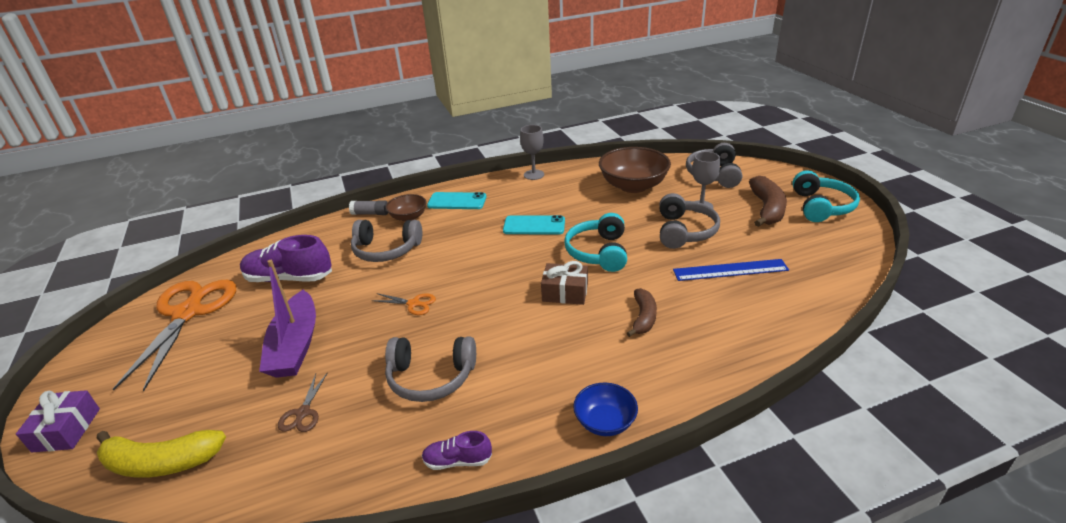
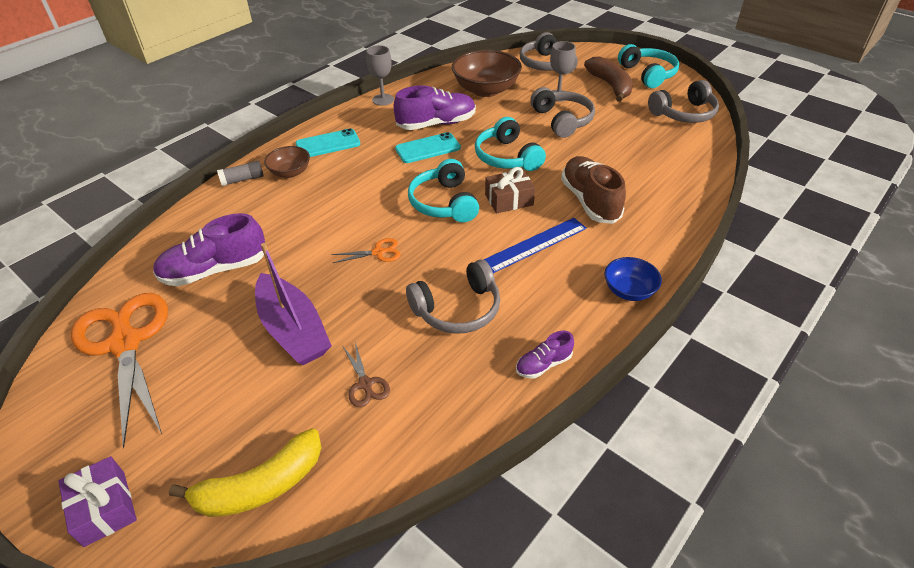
camera: 30 degrees left, 10 degrees up
grey headphones [351,220,422,262] -> grey headphones moved to [648,80,719,123]
brown banana [627,288,657,337] -> brown shoe [561,156,626,224]
blue ruler [673,259,789,281] -> blue ruler moved to [483,218,587,273]
none -> purple shoe [394,85,476,130]
none -> turquoise headphones [408,159,479,222]

